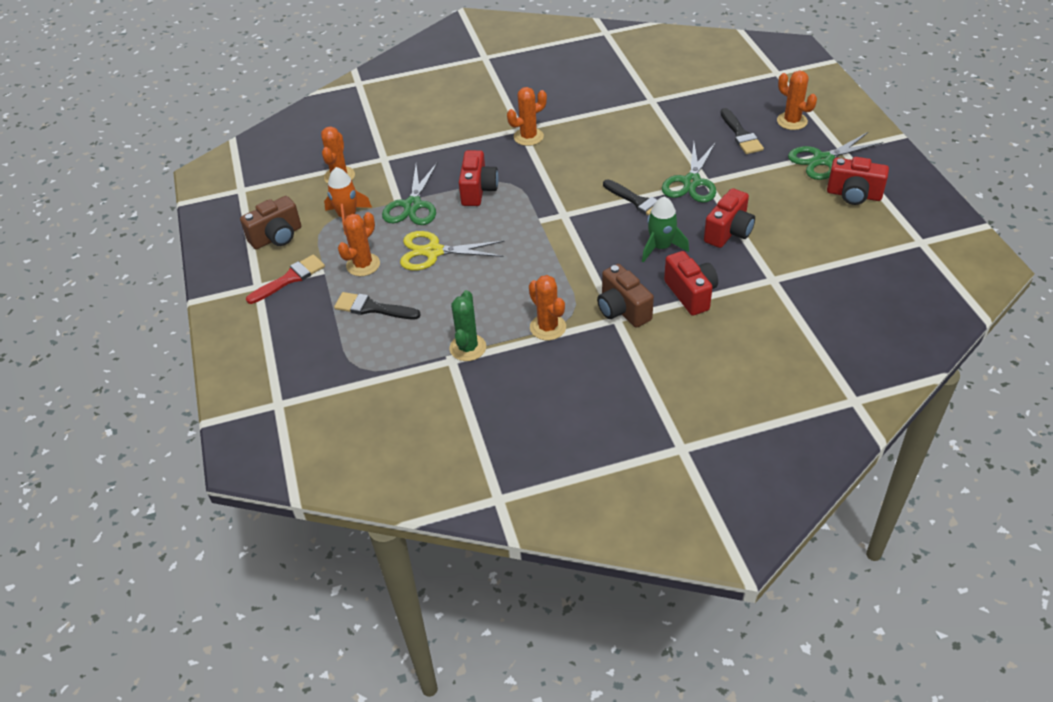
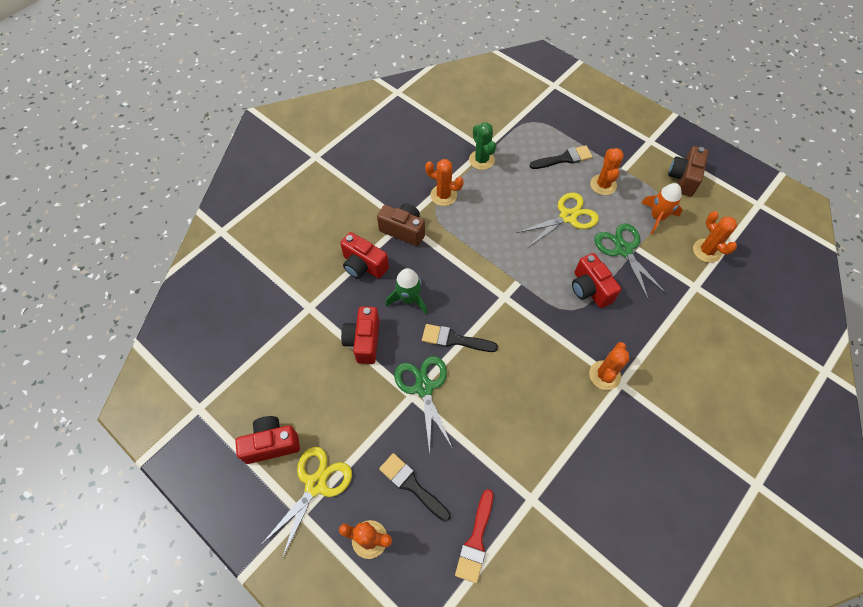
camera: 145 degrees right, 15 degrees up
red brush [246,254,325,304] -> red brush moved to [455,489,493,583]
green scissors [788,132,884,180] -> yellow scissors [261,447,352,559]

